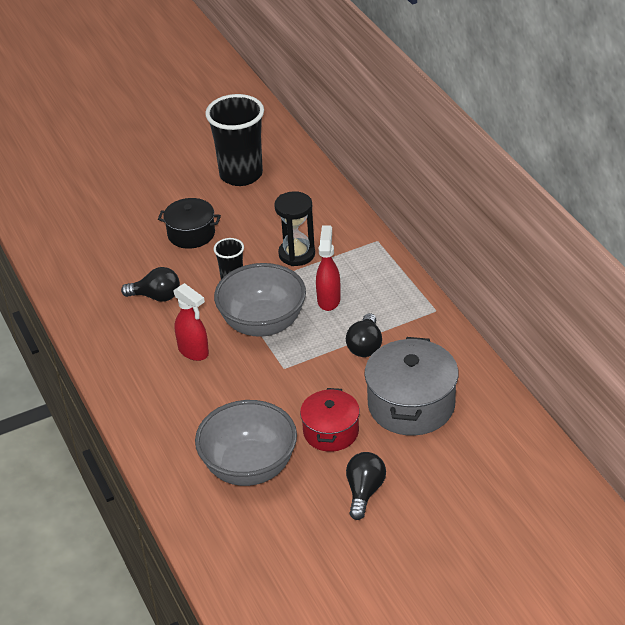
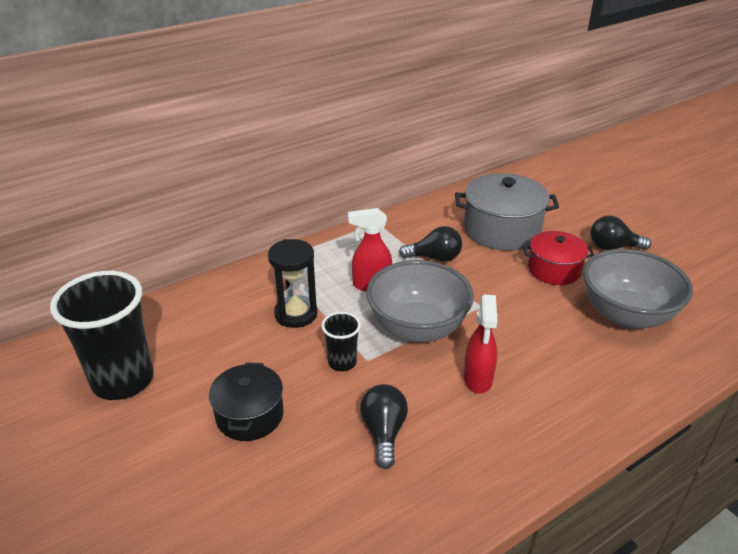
camera: 100 degrees left, 5 degrees down
red spray bottle [173,283,209,361] -> red spray bottle turned 150 degrees clockwise [464,295,497,394]

